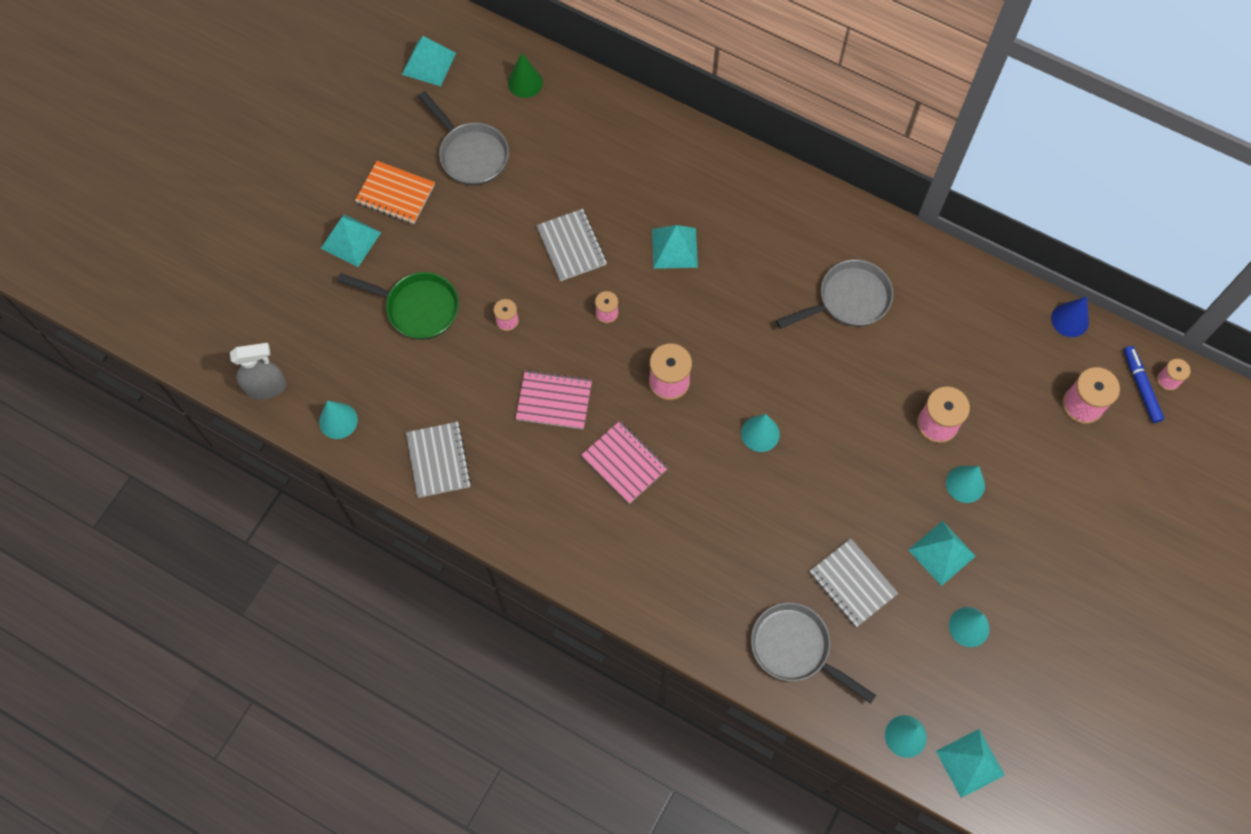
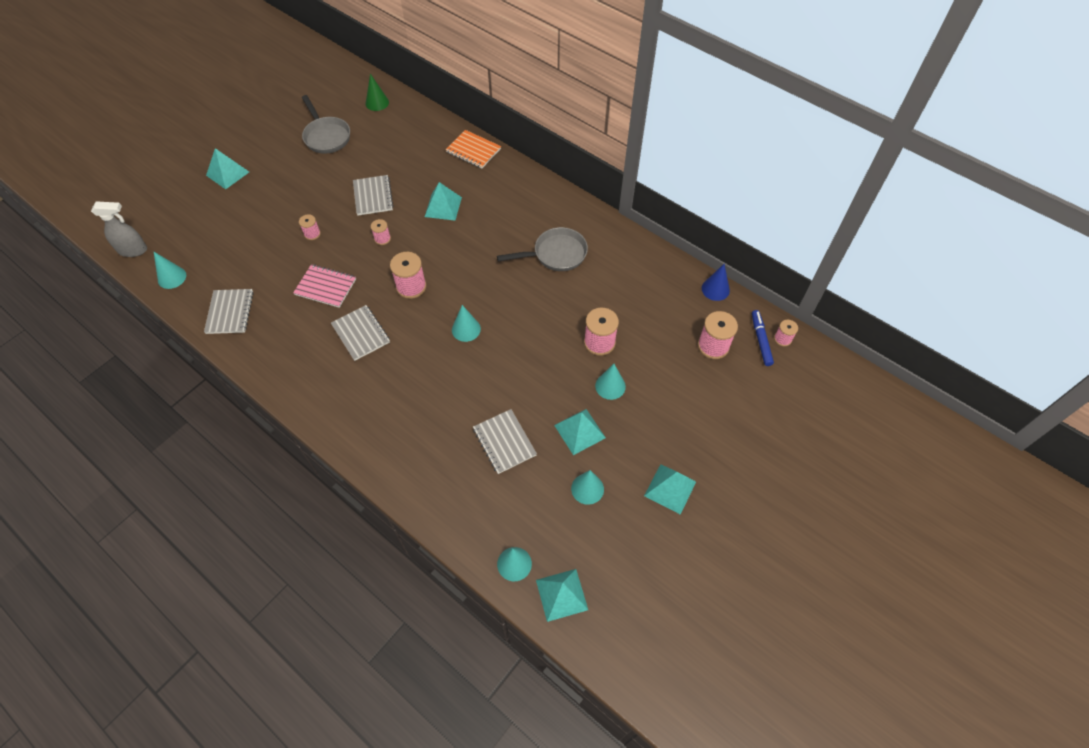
camera: 10 degrees right, 10 degrees down
green pan [337,272,459,340] -> none
orange notebook [355,161,435,224] -> orange notebook moved to [446,130,501,168]
turquoise pyramid [402,36,456,86] -> turquoise pyramid moved to [644,464,696,514]
pink notebook [582,421,668,504] -> grey notebook [331,305,390,361]
grey pan [751,602,876,704] -> none

